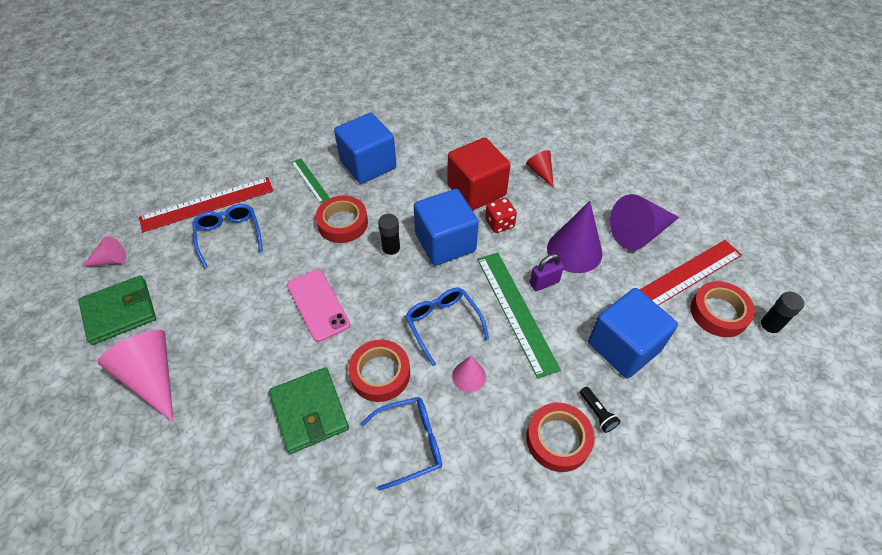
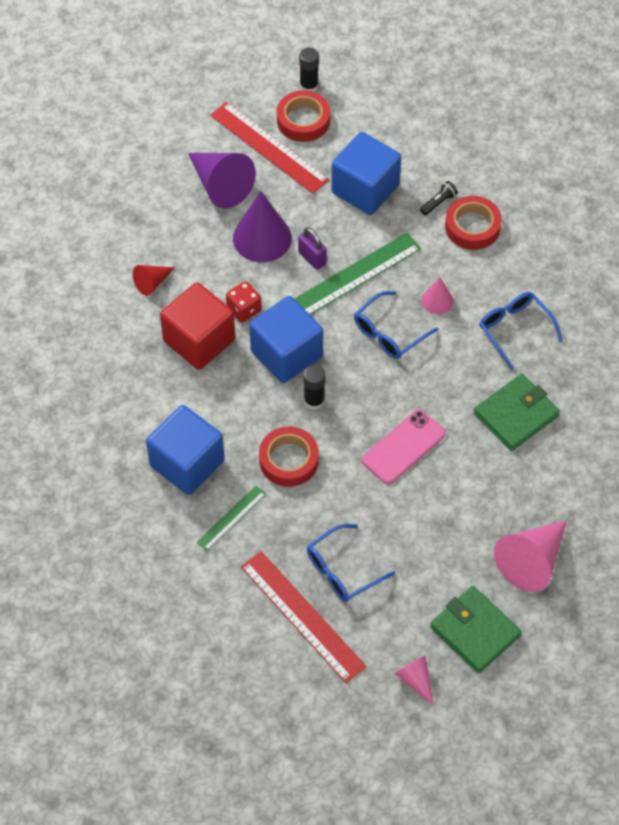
camera: 105 degrees left, 5 degrees up
red tape [348,340,410,402] -> none

